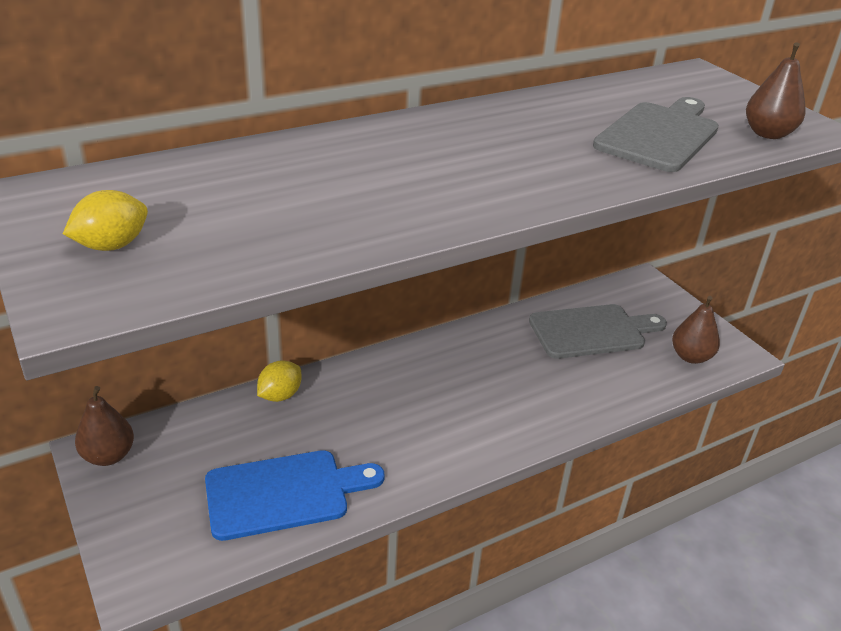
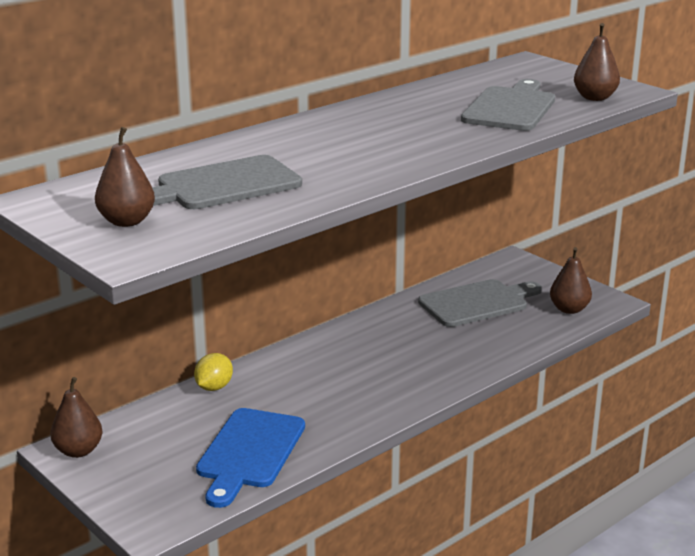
camera: 10 degrees left, 10 degrees down
yellow lemon [63,190,148,251] -> brown pear [95,127,155,227]
blue cutting board [205,450,384,541] -> blue cutting board turned 135 degrees clockwise [196,408,305,508]
none -> grey cutting board [152,155,302,209]

